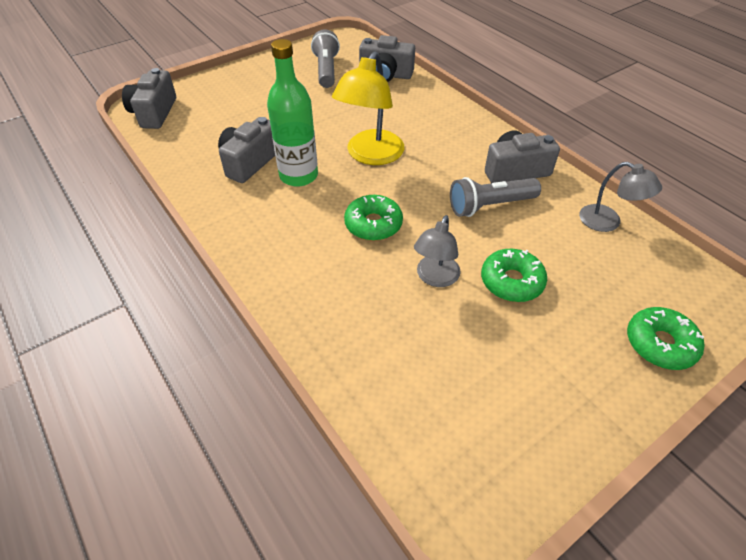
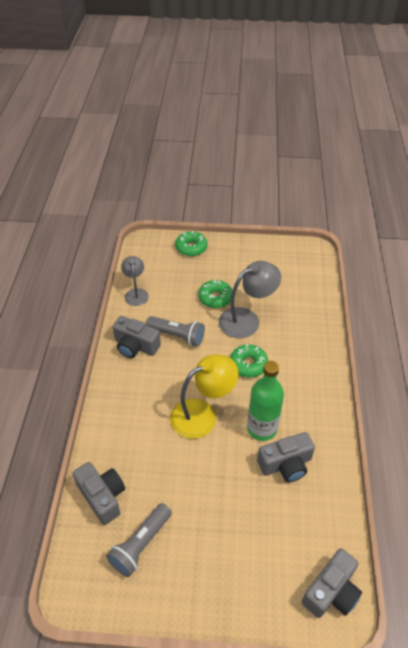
camera: 140 degrees left, 0 degrees up
grey lamp [414,215,461,287] -> grey lamp [219,261,281,338], size x1.63

